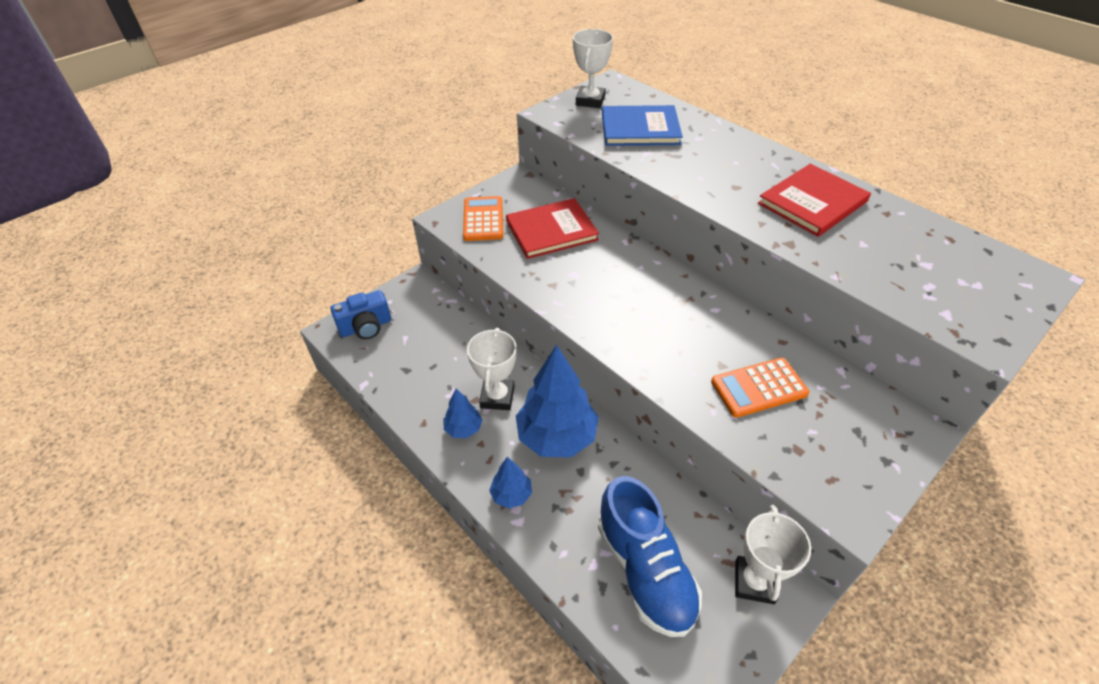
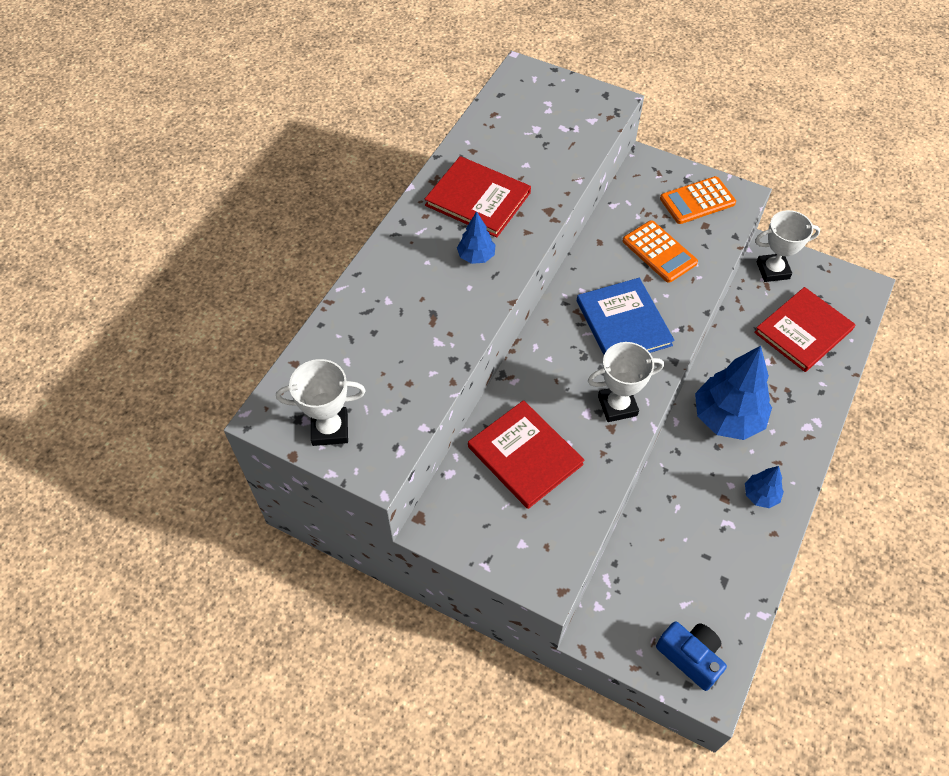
camera: 110 degrees left, 10 degrees up
orange calculator [463,196,503,241] -> orange calculator moved to [660,176,736,224]
white trophy [467,327,516,410] -> white trophy moved to [588,342,664,422]
blue tree [489,457,532,509] -> blue tree moved to [457,211,496,264]
blue shoe [598,476,702,637] -> red book [754,287,855,372]
blue book [602,105,683,146] -> blue book moved to [577,278,675,355]

